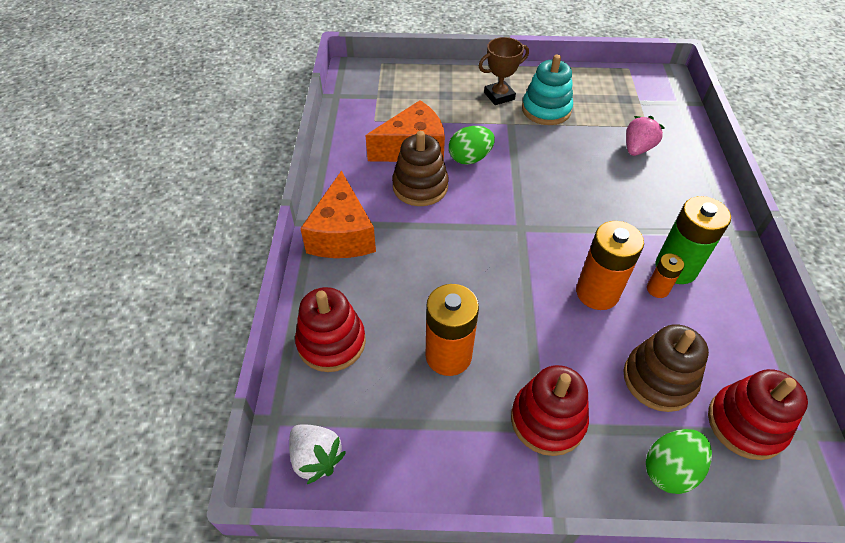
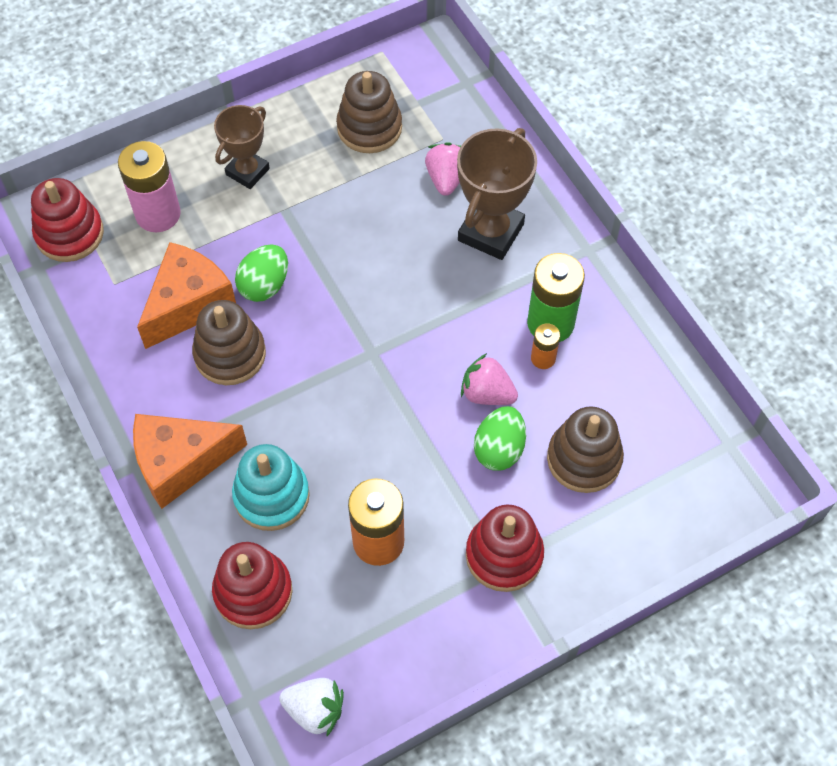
camera: 30 degrees left, 10 degrees up
orange cheese [300,171,376,258] -> orange cheese turned 105 degrees clockwise [133,414,247,509]
turquoise stacking toy [522,55,573,125] -> turquoise stacking toy moved to [232,444,310,531]
orange battery [576,221,644,310] -> pink strawberry [461,353,518,405]
green egg [646,429,712,494] -> green egg moved to [474,406,526,471]
red stacking toy [708,369,808,460] -> red stacking toy moved to [31,178,104,262]
none -> pink battery [118,141,181,232]
none -> brown stacking toy [336,71,402,153]
none -> brown trophy [457,128,537,260]

